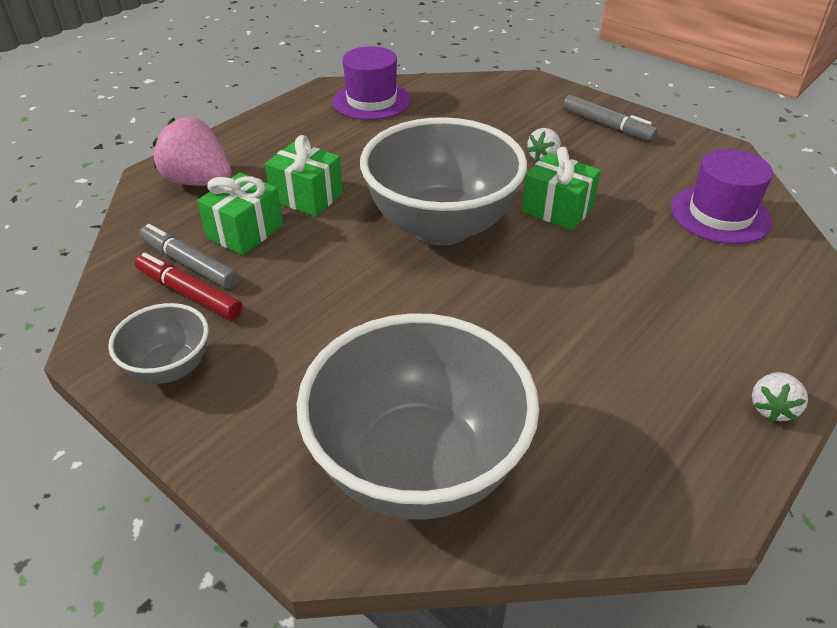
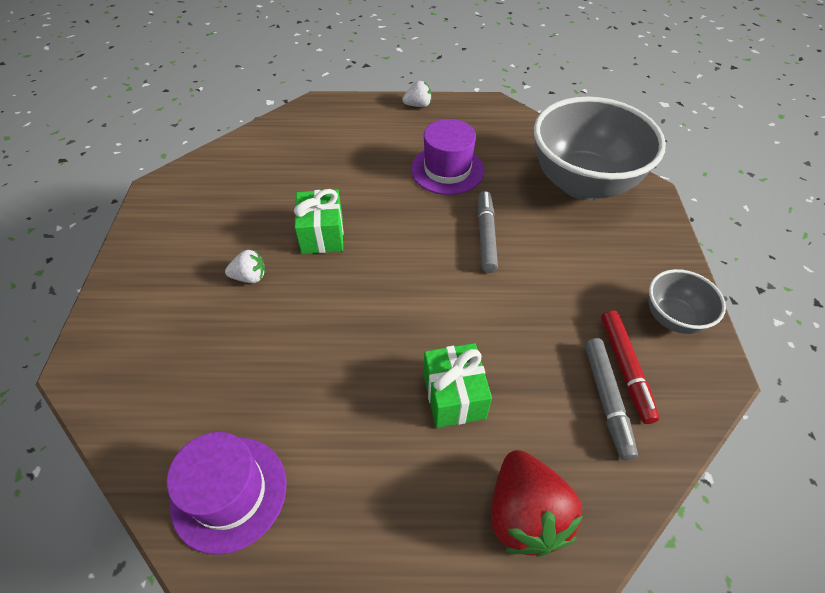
camera: 130 degrees left, 10 degrees up
pink strawberry [153,117,232,186] -> red strawberry [491,450,583,557]
green gift [197,172,283,255] -> none
grey bowl [360,117,527,246] -> none
grey marker [563,95,658,141] -> grey marker moved to [478,191,498,273]
purple hat [671,149,773,244] -> purple hat moved to [411,119,485,195]

